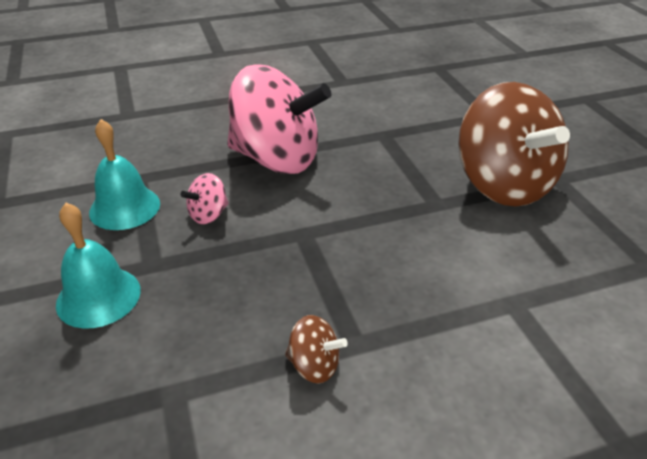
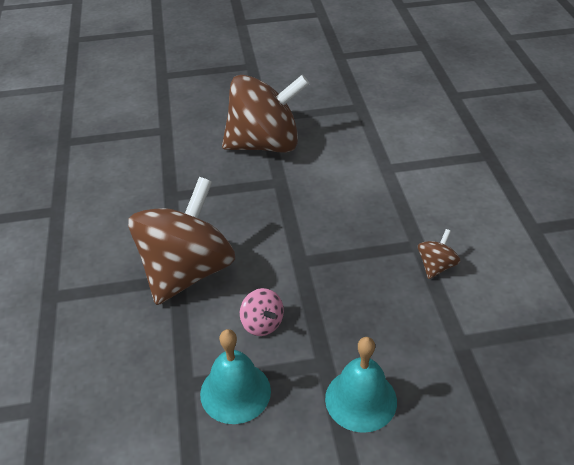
camera: 80 degrees left, 5 degrees up
pink spinning top [227,65,331,174] -> brown spinning top [128,177,235,305]

